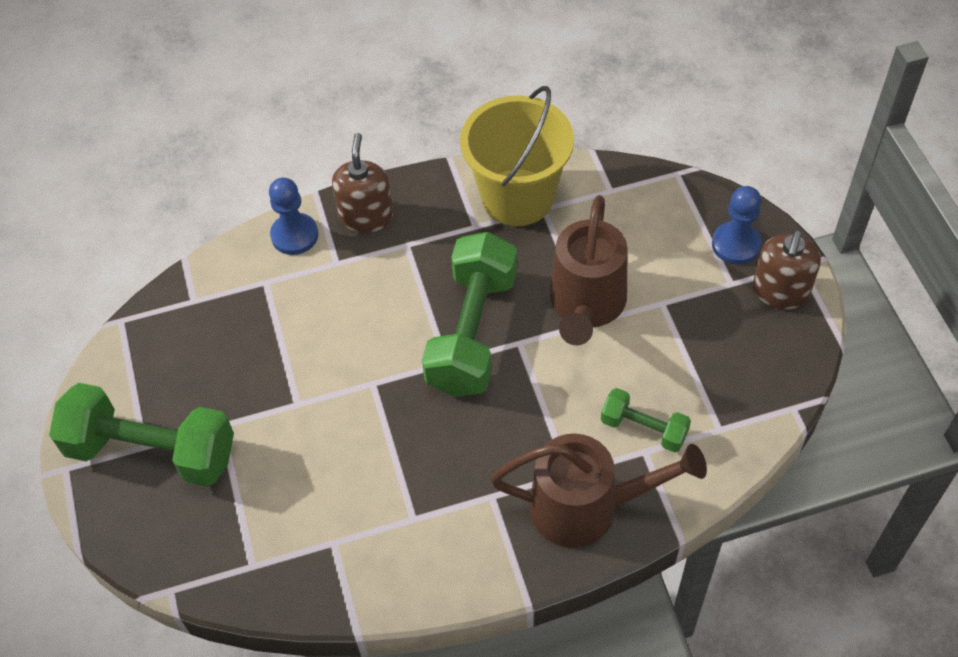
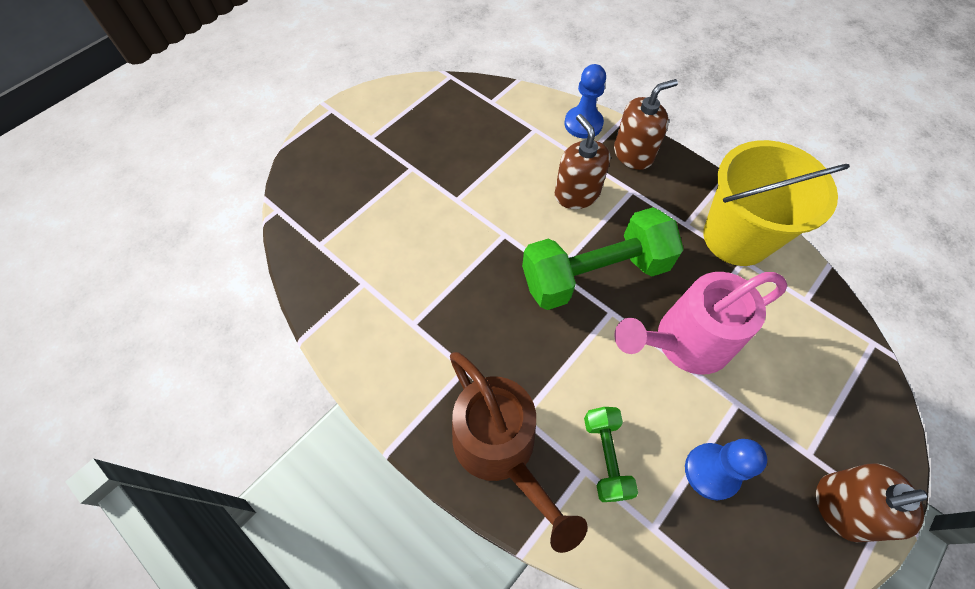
camera: 55 degrees right, 5 degrees up
green dumbbell [49,383,234,487] -> none
brown watering can [550,195,628,345] -> pink watering can [614,272,787,375]
blue pawn [712,186,761,264] -> blue pawn moved to [685,439,767,500]
none -> brown soap dispenser [555,114,611,209]

